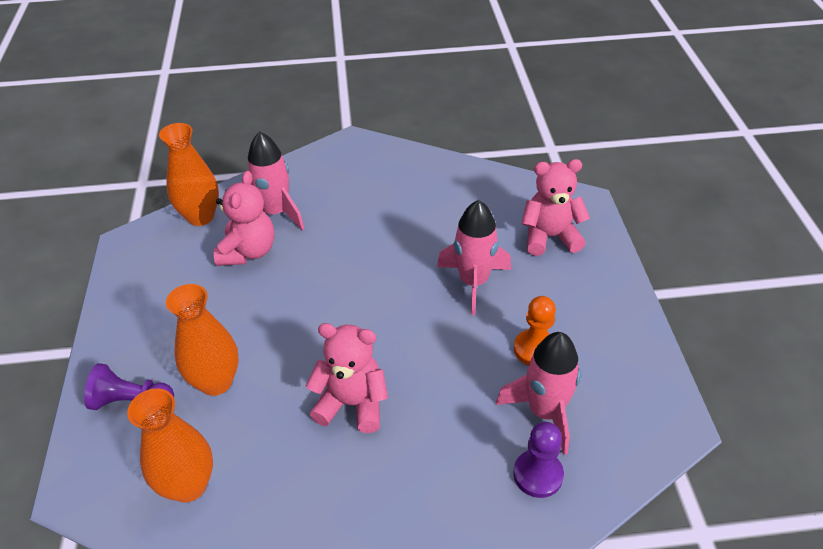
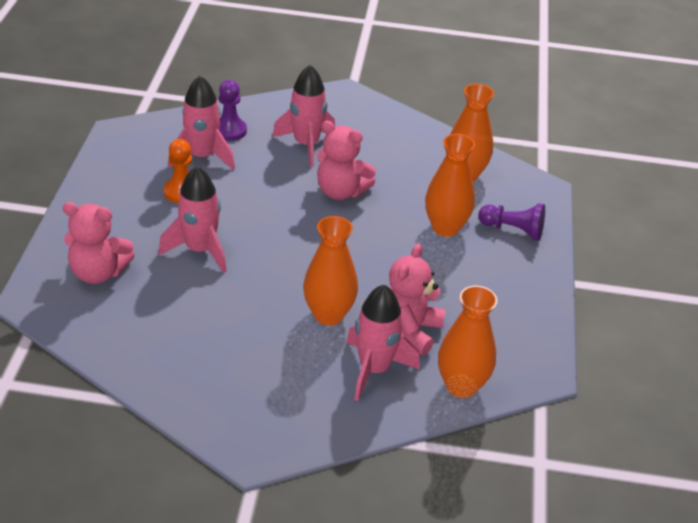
camera: 170 degrees left, 5 degrees down
none -> pink rocket [273,65,335,167]
none -> orange vase [303,216,358,326]

